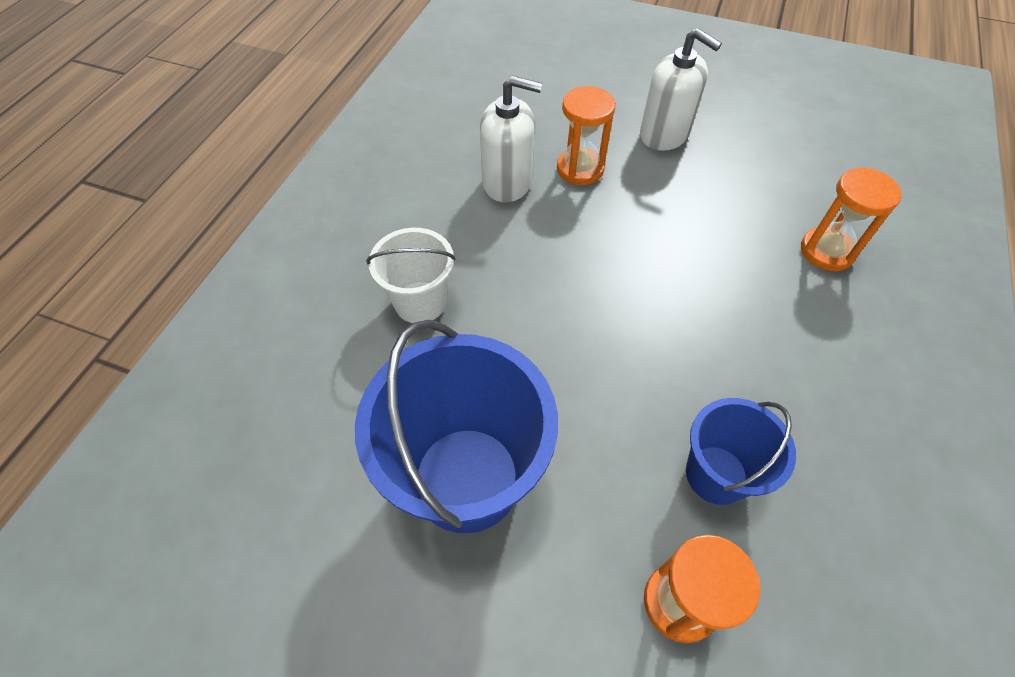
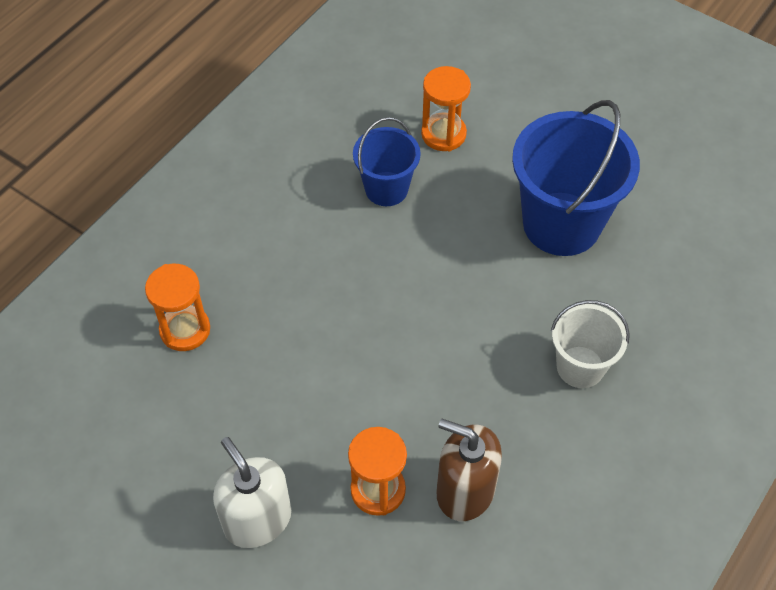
camera: 165 degrees left, 0 degrees up
white soap dispenser [480,76,542,202] -> brown soap dispenser [436,419,502,521]

